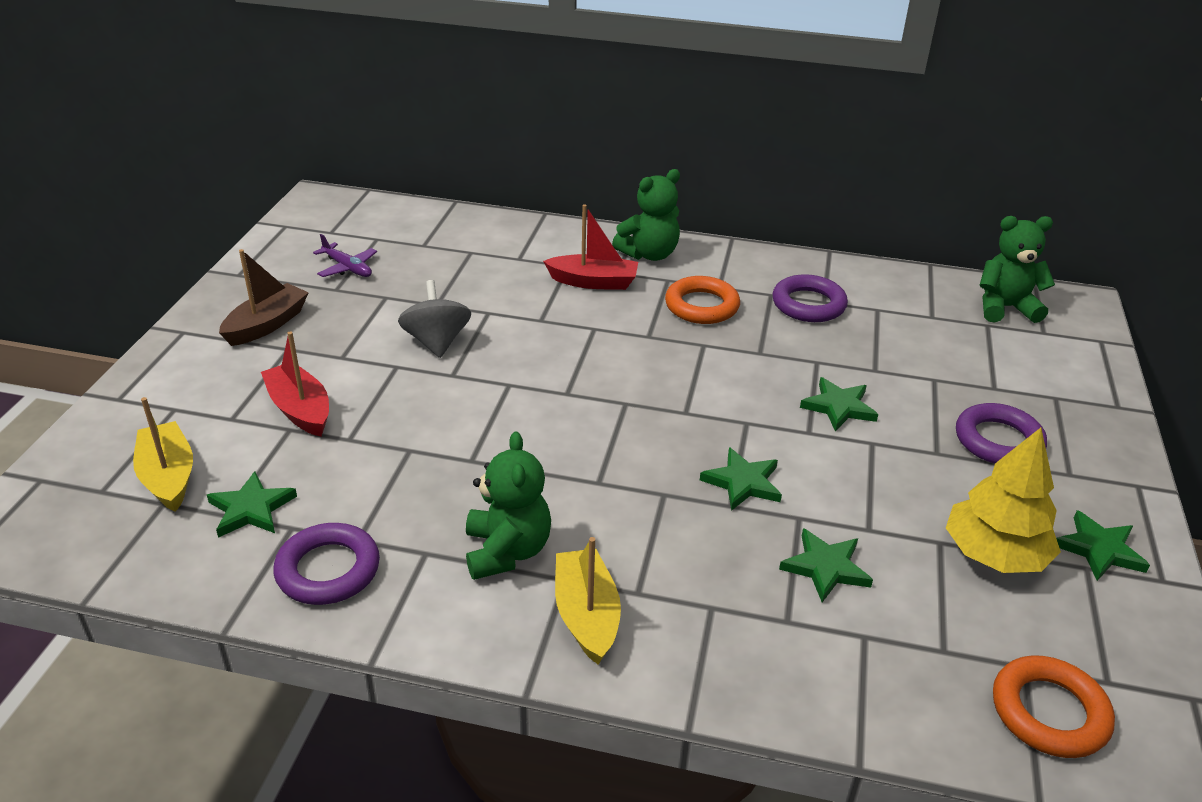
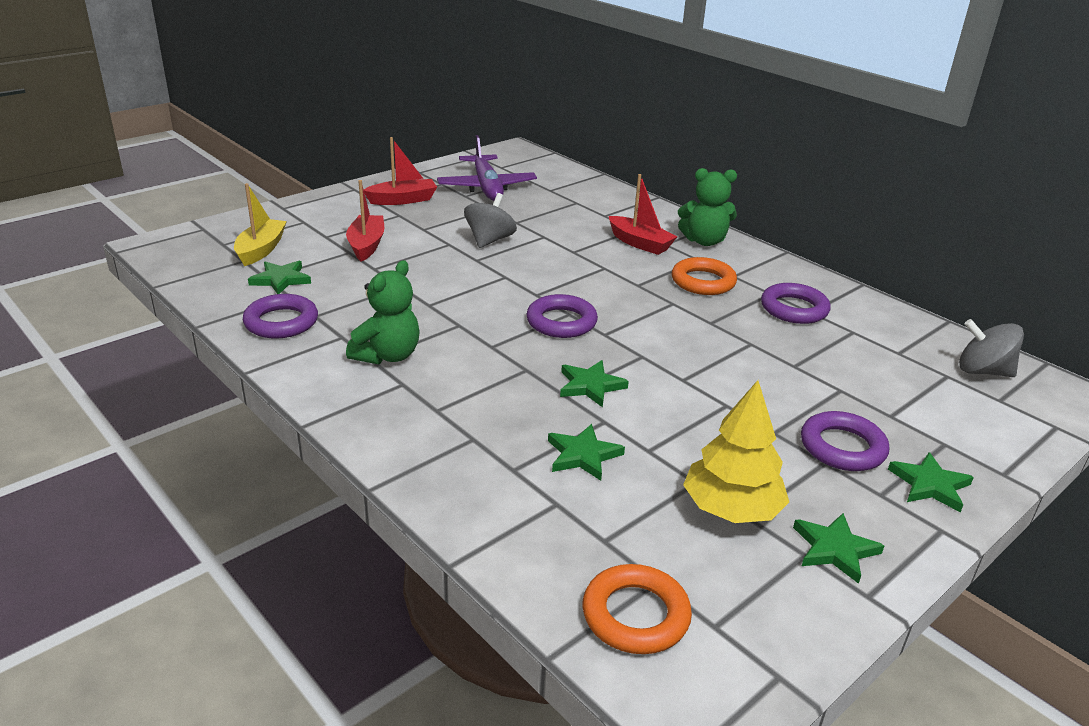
camera: 35 degrees right, 5 degrees down
brown boat [219,249,309,346] -> red boat [364,137,437,205]
purple plane [313,234,377,277] -> purple plane [437,135,537,201], size x1.94
yellow boat [555,537,621,665] -> none
green star [800,377,878,431] -> green star moved to [888,452,974,512]
green teddy bear [980,216,1055,323] -> grey spinning top [959,319,1024,377]
none -> purple ring [527,294,598,338]

